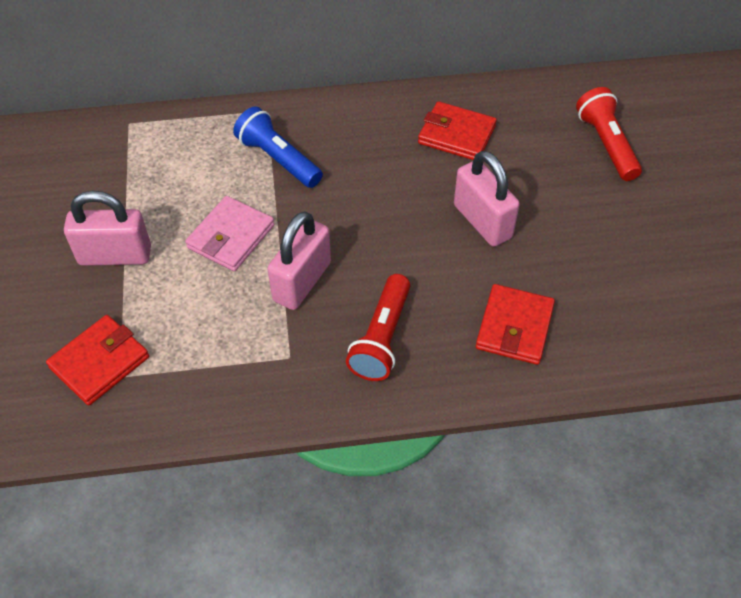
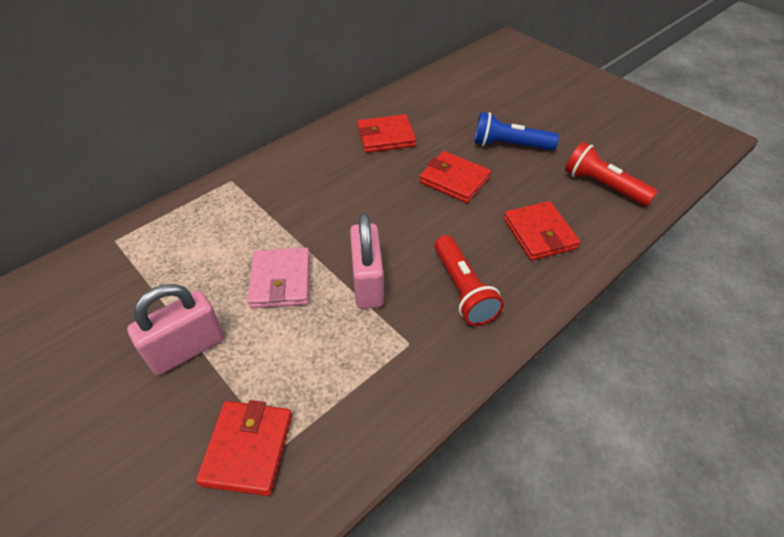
camera: 35 degrees left, 5 degrees down
blue flashlight [233,106,323,188] -> blue flashlight moved to [474,112,559,150]
pink padlock [454,151,520,247] -> red wallet [419,151,491,203]
red flashlight [576,87,642,181] -> red flashlight moved to [565,142,658,206]

